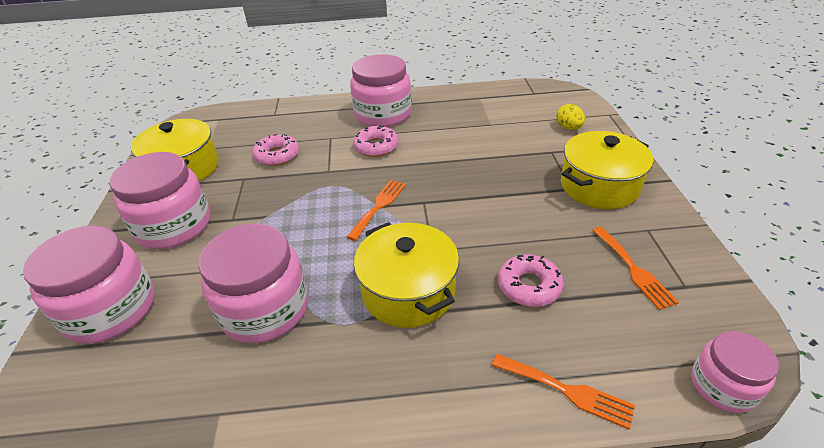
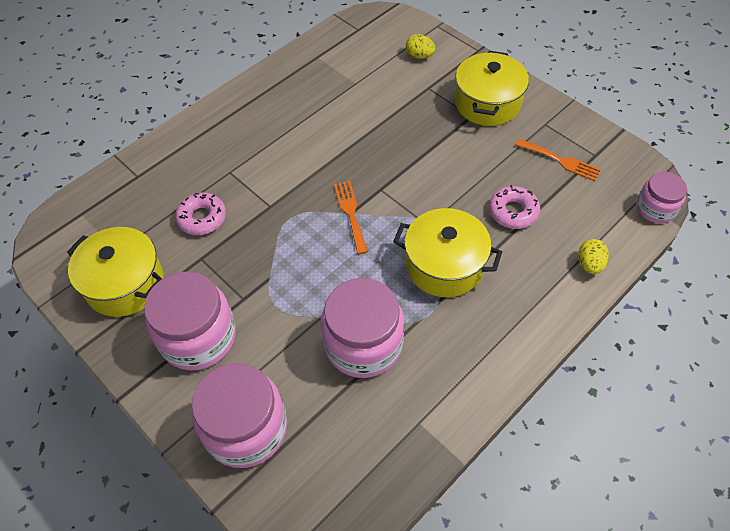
camera: 40 degrees left, 15 degrees up
pink jar [350,54,412,127] -> none
pink donut [353,125,398,157] -> none
orange fork [492,354,635,430] -> yellow egg [578,239,609,274]

